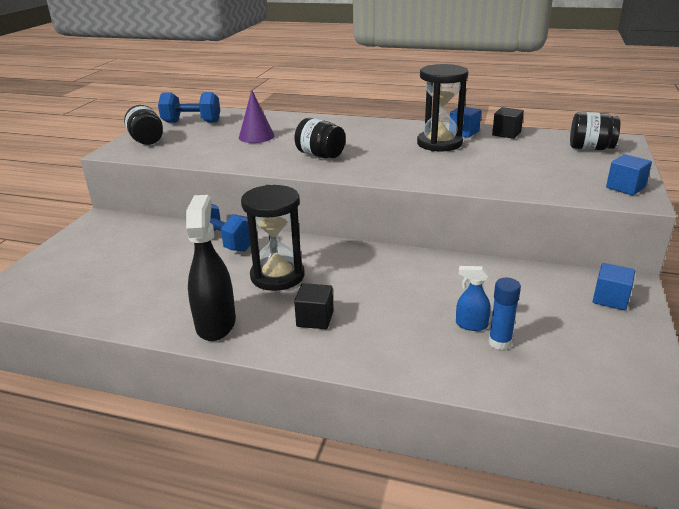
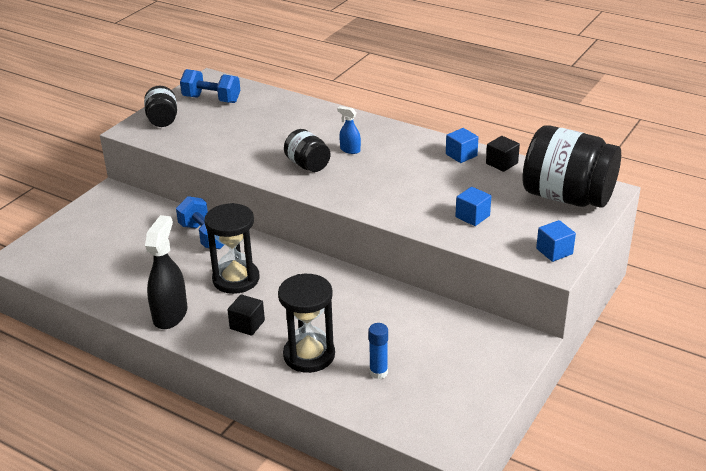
camera: 15 degrees right, 5 degrees up
purple cone [239,90,274,143] -> none
black hourglass [417,64,468,151] -> black hourglass moved to [278,274,335,373]
blue spray bottle [456,266,491,331] -> blue spray bottle moved to [337,106,361,154]
black jar [570,112,620,150] -> black jar [523,125,621,208], size x1.96
blue cube [593,263,635,310] -> blue cube moved to [455,187,491,226]

